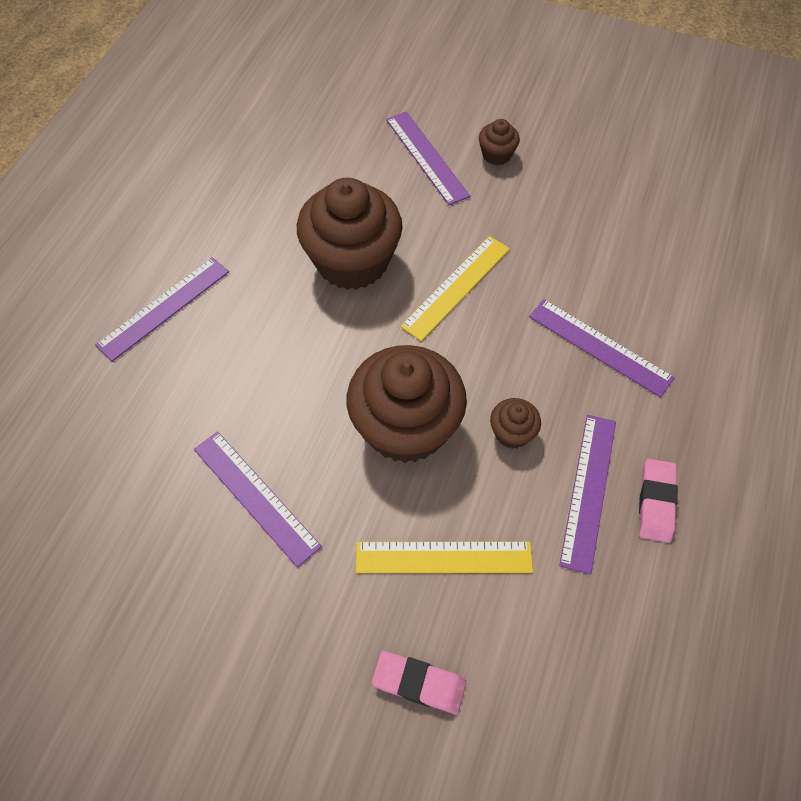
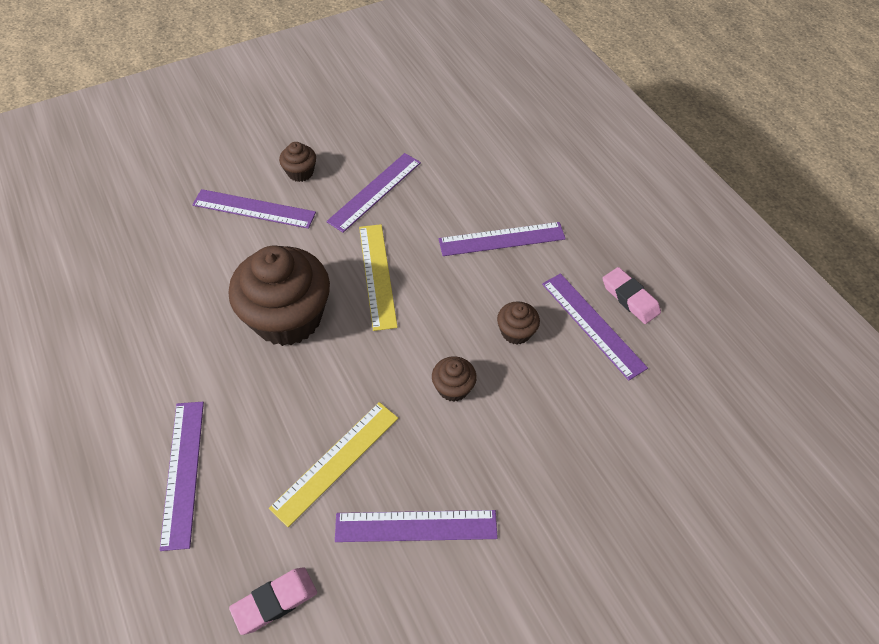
camera: 50 degrees left, 5 degrees down
brown cupcake [347,345,467,463] -> brown cupcake [432,356,477,402], size x0.44
yellow ruler [356,542,533,573] -> yellow ruler moved to [269,402,398,527]
pink eraser [372,651,466,714] -> pink eraser moved to [229,567,317,635]
none -> purple ruler [326,153,421,233]

